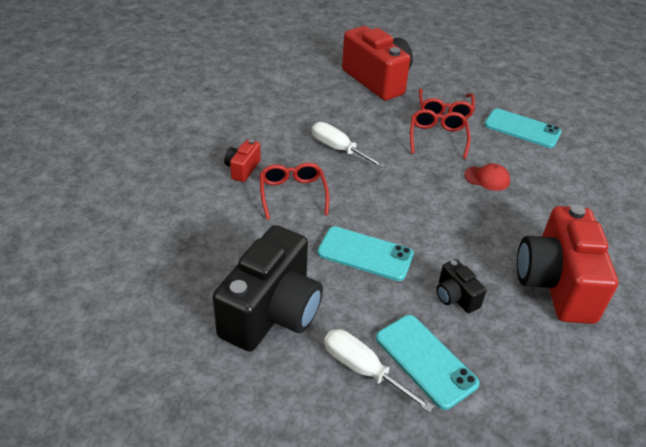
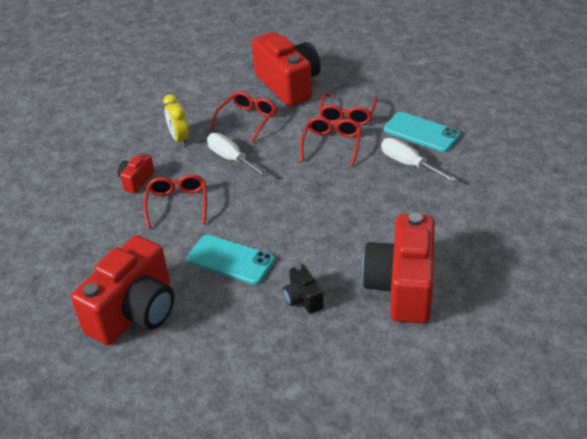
camera: 10 degrees right, 0 degrees up
black camera [213,225,323,352] -> red camera [71,235,174,345]
white screwdriver [324,329,434,413] -> white screwdriver moved to [381,138,456,182]
turquoise phone [376,315,480,410] -> none
red cap [464,164,510,191] -> none
none -> yellow clock [163,94,189,146]
none -> red glasses [210,91,277,143]

